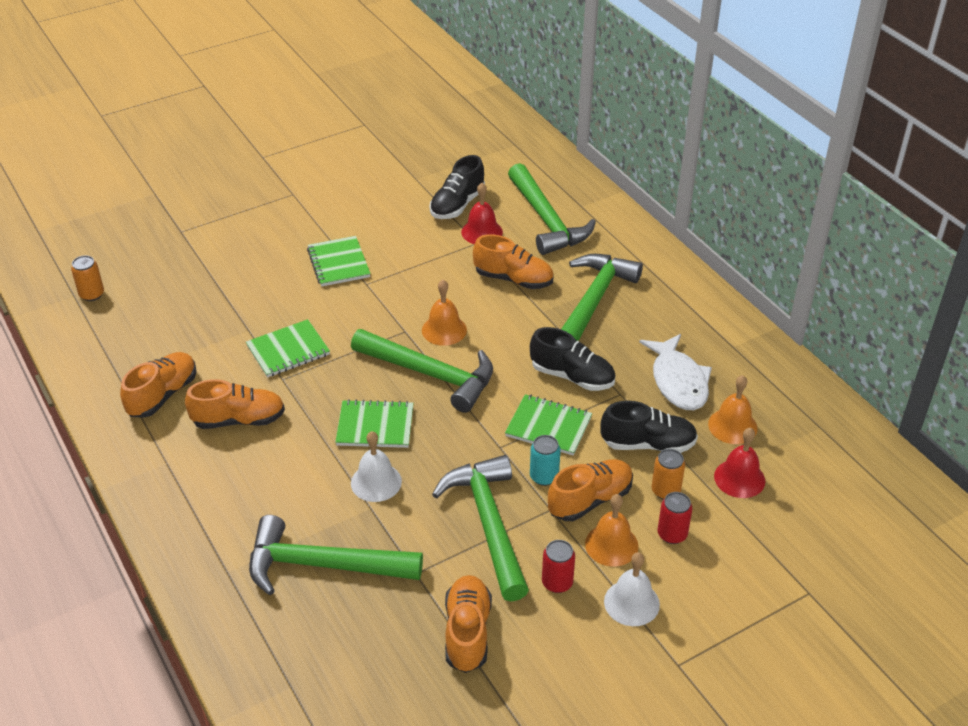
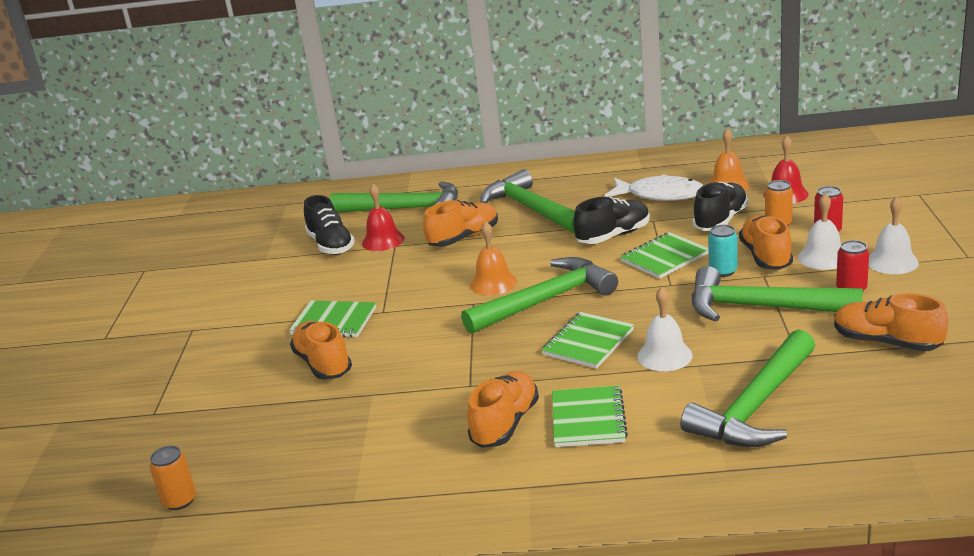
camera: 55 degrees left, 15 degrees down
orange shoe [120,352,196,418] -> orange shoe moved to [290,321,352,380]
green notebook [246,319,330,378] -> green notebook moved to [552,386,628,447]
orange bell [585,494,638,567] -> white bell [798,193,841,270]

